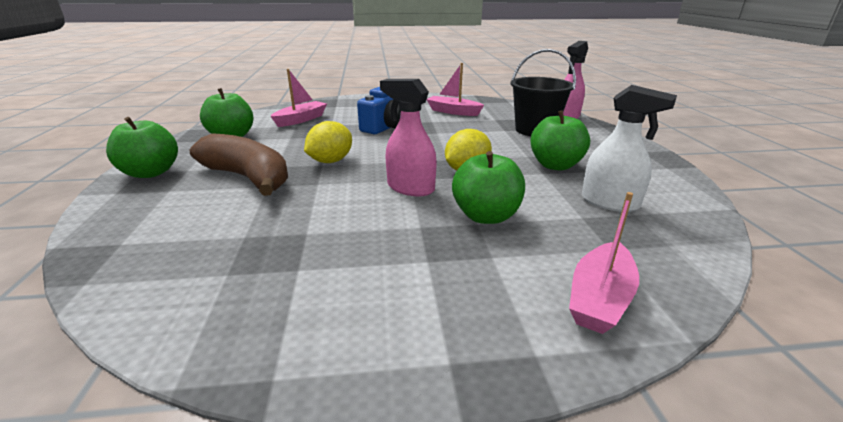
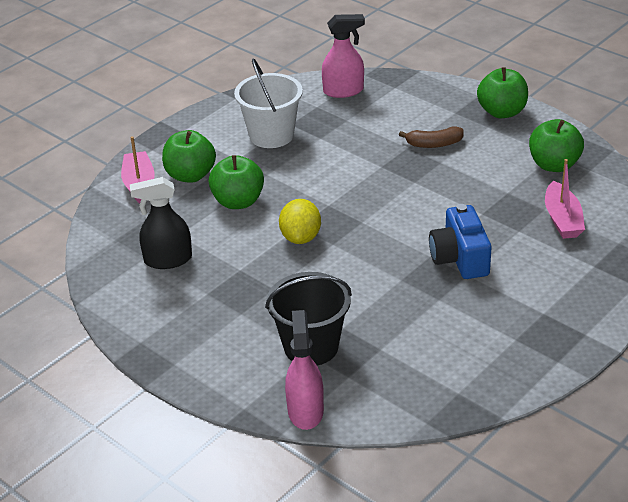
camera: 140 degrees right, 10 degrees up
brown banana [190,133,288,196] -> brown banana [399,126,464,148], size x0.53
yellow lemon [304,121,352,163] -> none
pink spray bottle [380,79,437,196] -> pink spray bottle moved to [322,14,365,98]
pink boat [426,63,484,116] -> none
green apple [530,110,590,171] -> green apple moved to [162,130,216,183]
white spray bottle [582,85,677,212] -> black spray bottle [130,177,192,269]
none -> white bucket [234,58,303,148]

